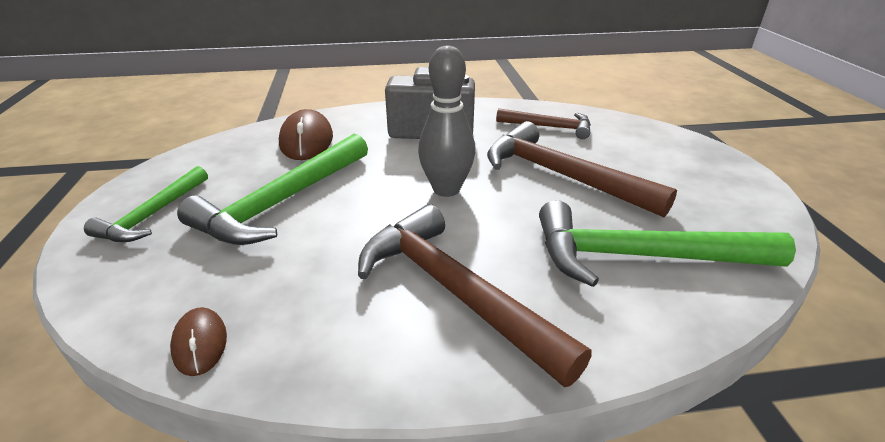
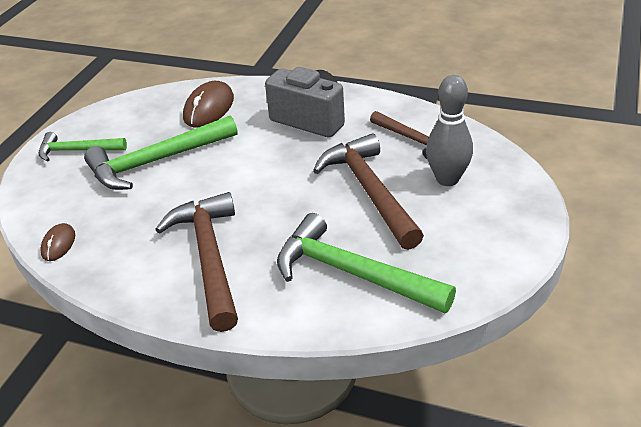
camera: 30 degrees right, 5 degrees up
green hammer [84,166,208,242] -> green hammer turned 45 degrees clockwise [38,132,127,162]
grey bowling pin [418,45,475,197] -> grey bowling pin moved to [426,75,473,186]

